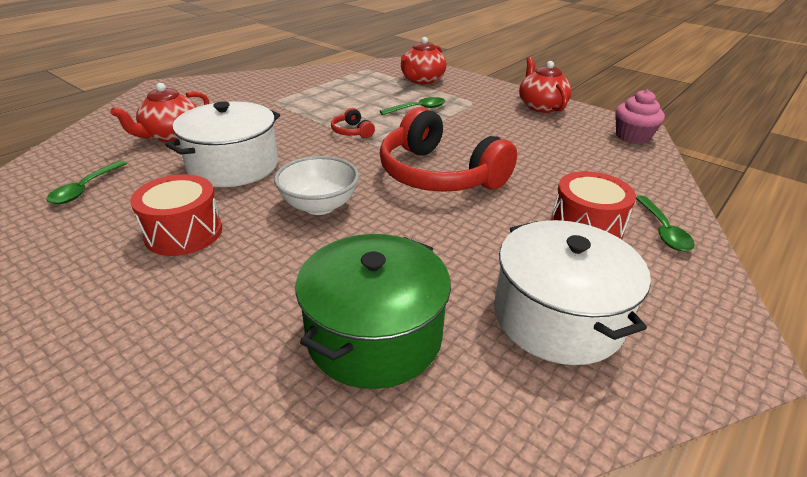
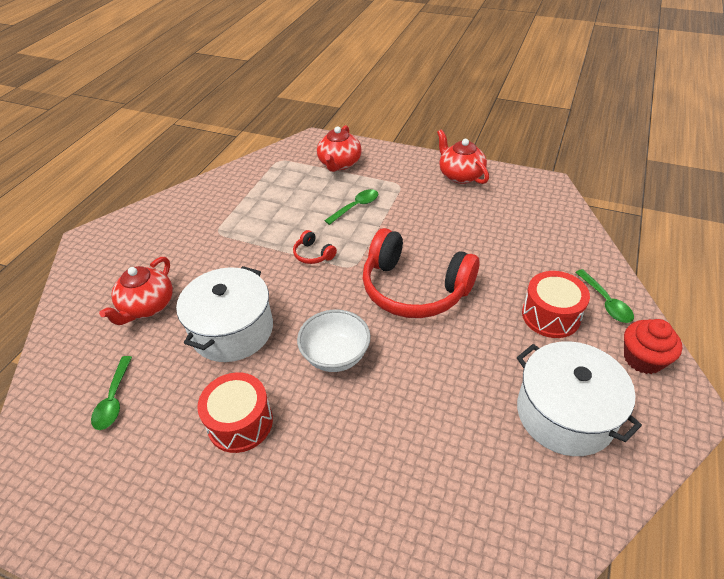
camera: 15 degrees left, 10 degrees up
green pot [295,234,451,389] -> none
pink cupcake [615,89,665,144] -> none
none -> red cupcake [624,319,682,374]

